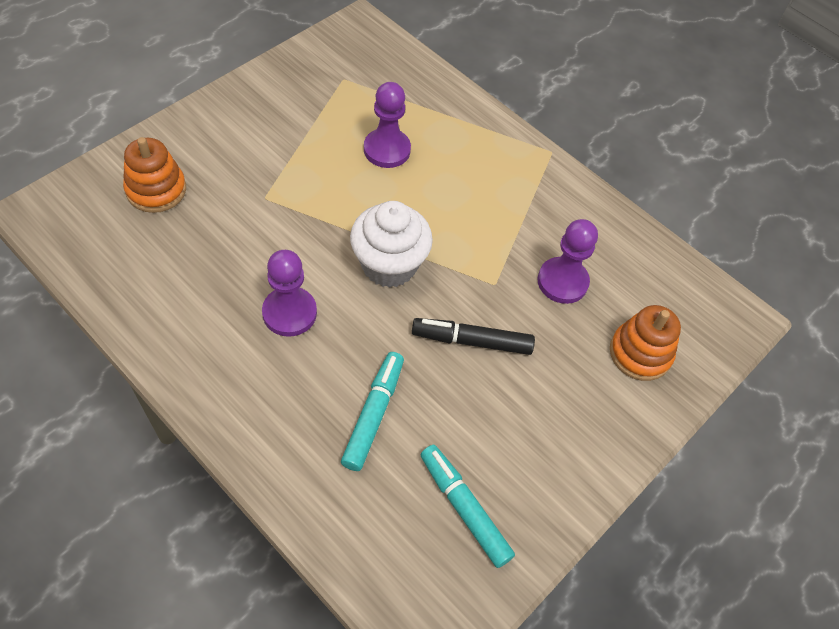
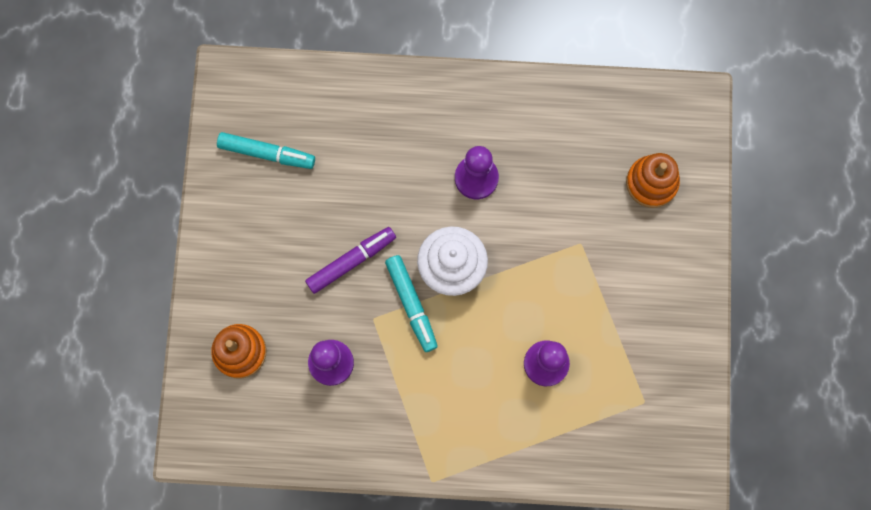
camera: 145 degrees right, 20 degrees up
turquoise marker [341,352,404,471] -> turquoise marker moved to [385,255,438,352]
black marker [412,318,535,355] -> purple marker [305,227,396,294]

